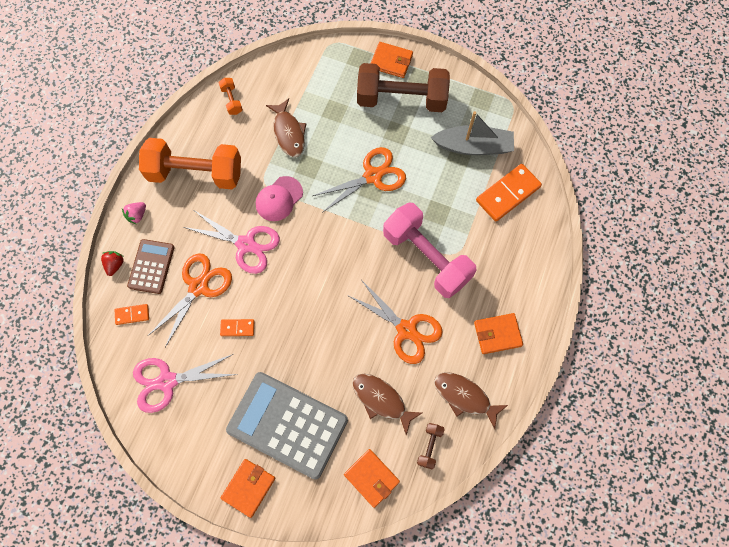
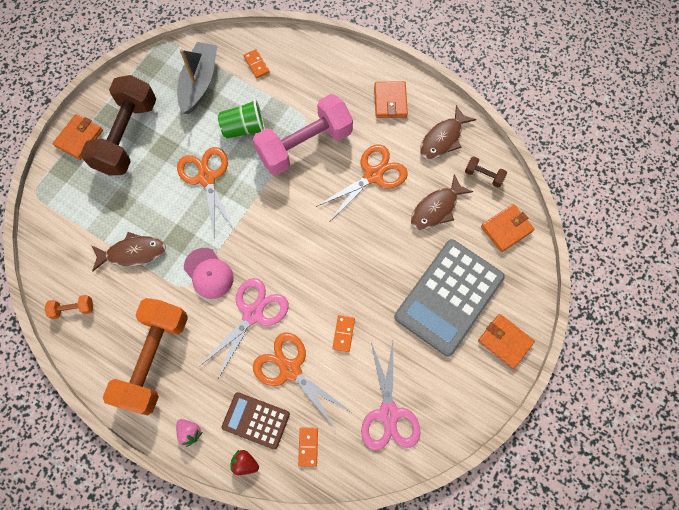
camera: 80 degrees left, 0 degrees up
orange domino [476,164,542,221] -> orange domino [243,49,270,78], size x0.50
none -> green cup [218,99,265,138]

